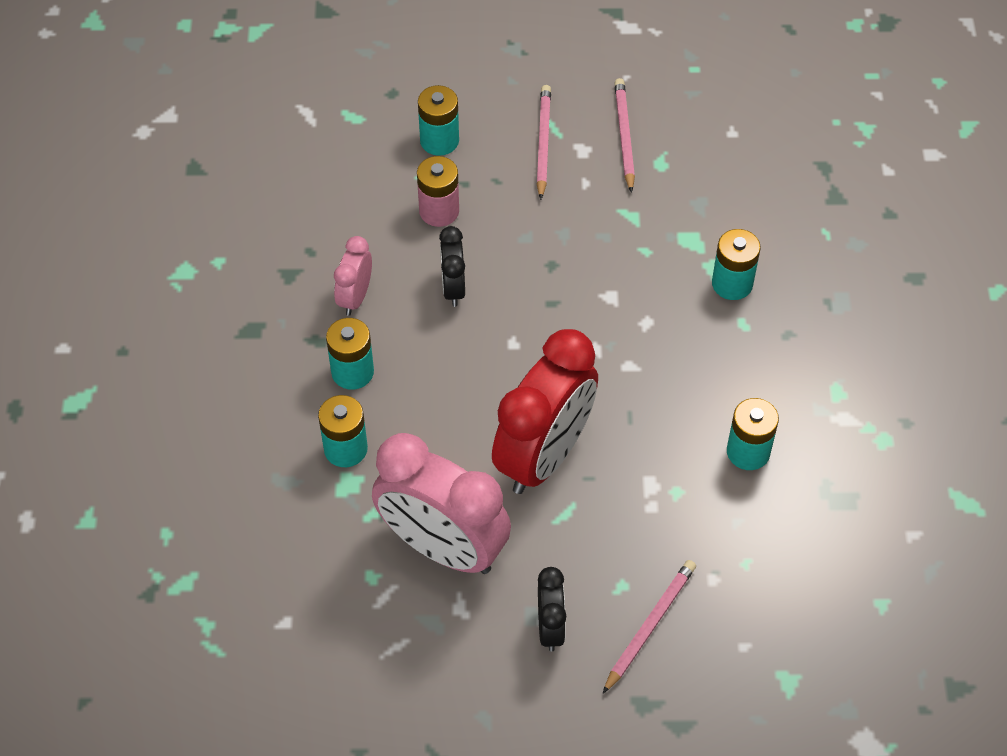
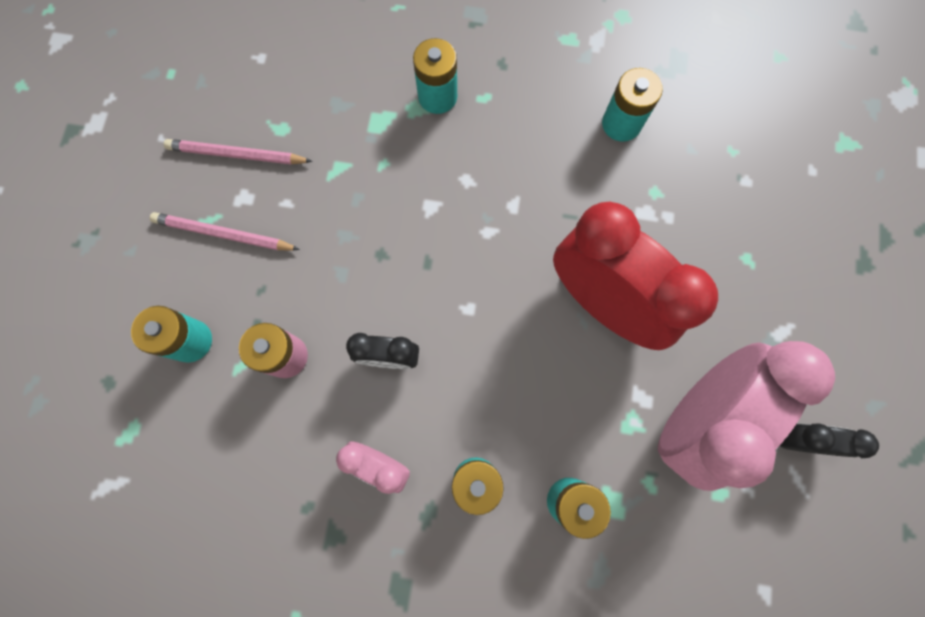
camera: 80 degrees left, 20 degrees up
black clock [538,567,566,651] -> black clock moved to [780,423,879,458]
pink pencil [603,560,696,694] -> none

